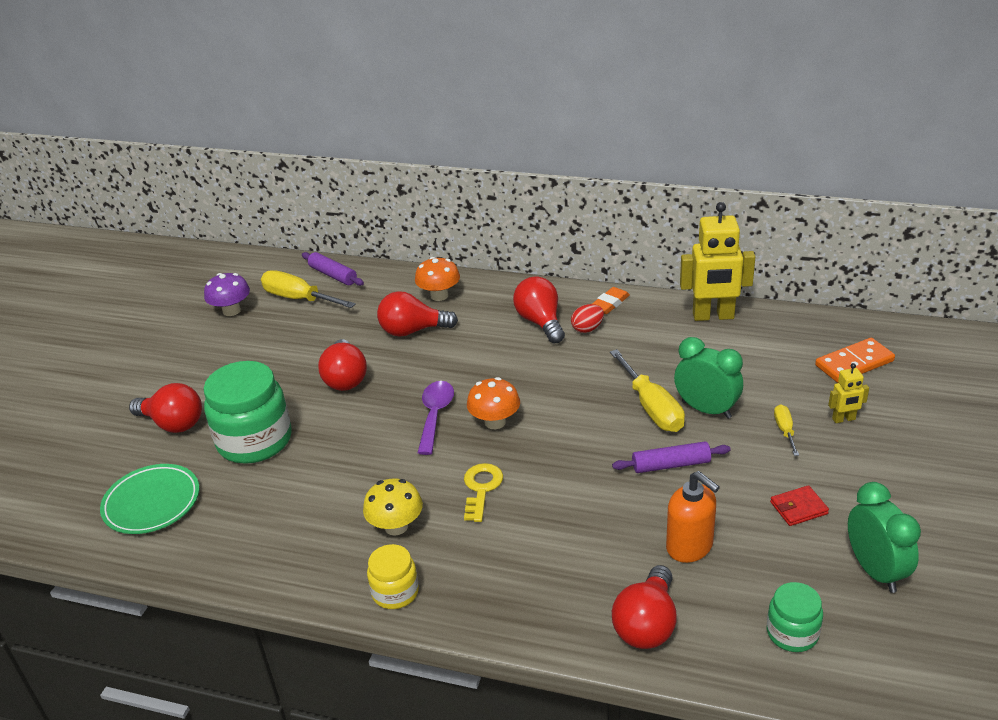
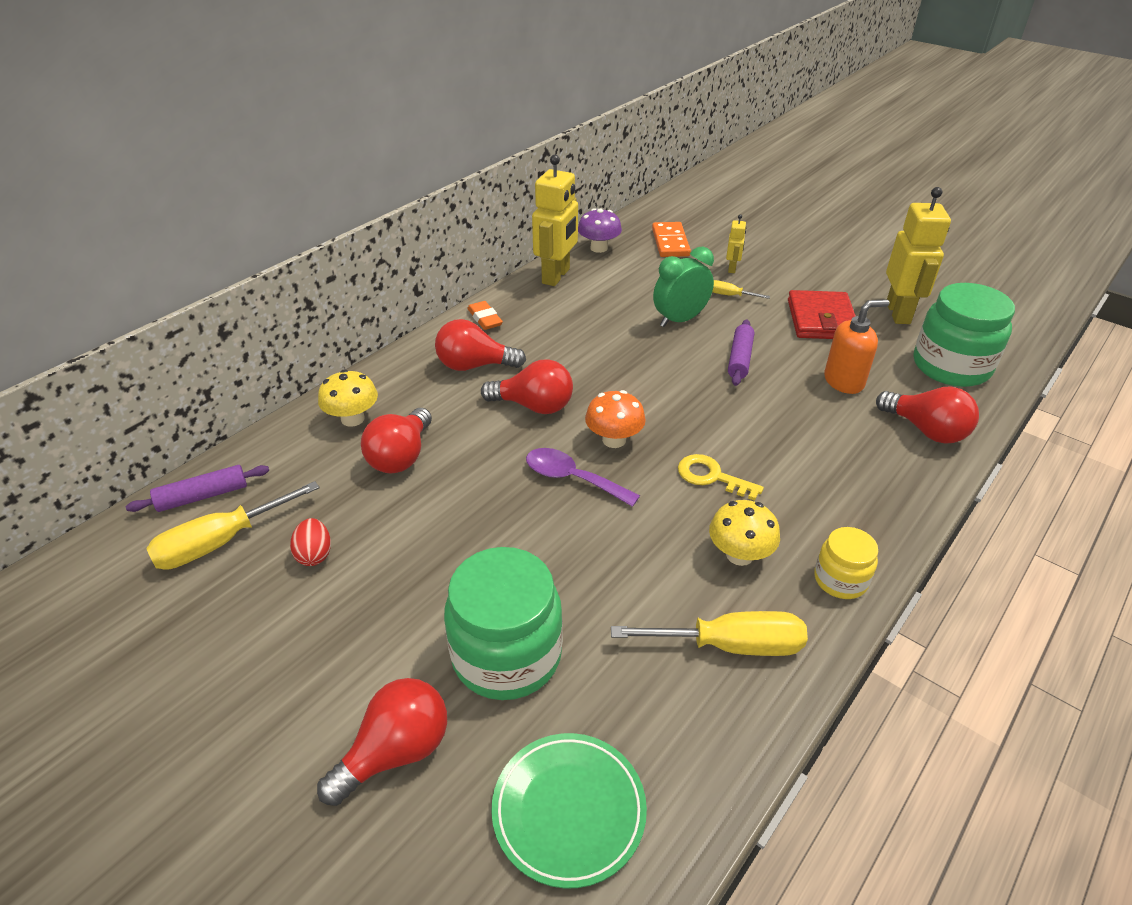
camera: 70 degrees left, 5 degrees up
purple mushroom [204,273,250,316] -> purple mushroom moved to [578,208,622,253]
red light bulb [318,339,367,391] -> red light bulb moved to [481,359,573,414]
orange mushroom [415,257,460,301] -> yellow mushroom [318,370,378,427]
red egg [571,304,604,333] -> red egg moved to [290,518,331,566]
yellow screwdriver [610,349,685,432] -> yellow screwdriver moved to [611,611,808,656]
green jar [767,582,823,652] -> green jar [914,283,1015,387], size x1.89
red wallet [770,485,829,526] -> red wallet [788,290,855,339], size x1.93
green clock [848,482,921,593] -> yellow robot [886,187,951,324]

